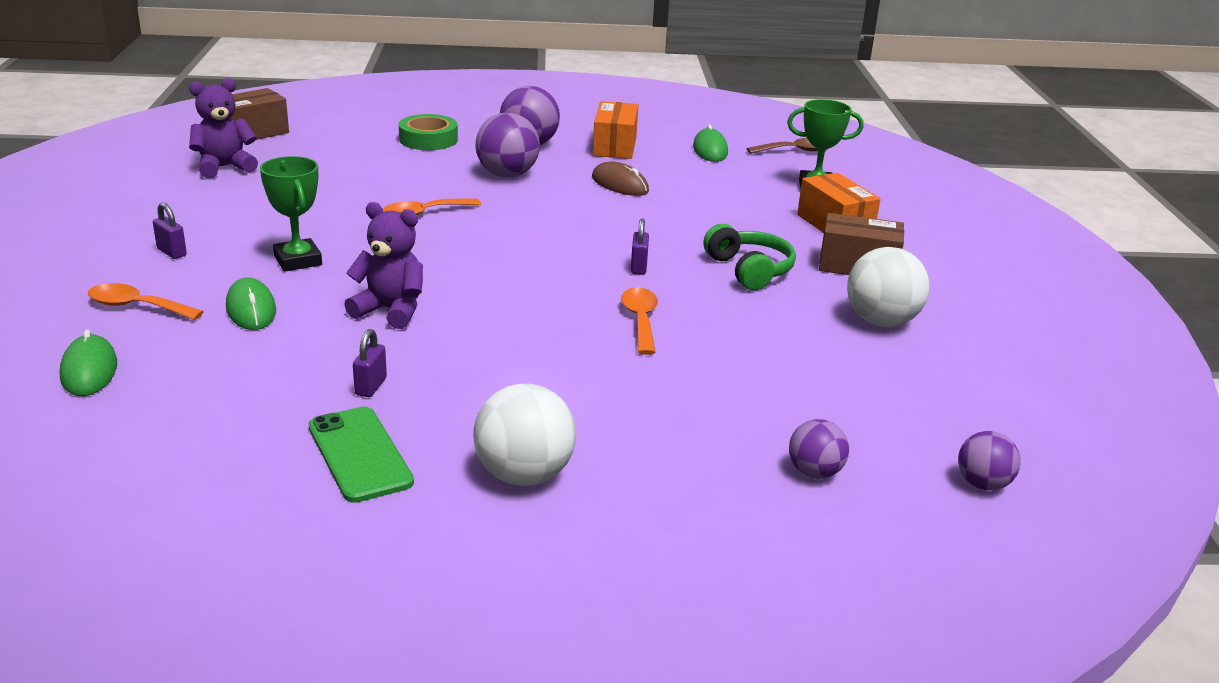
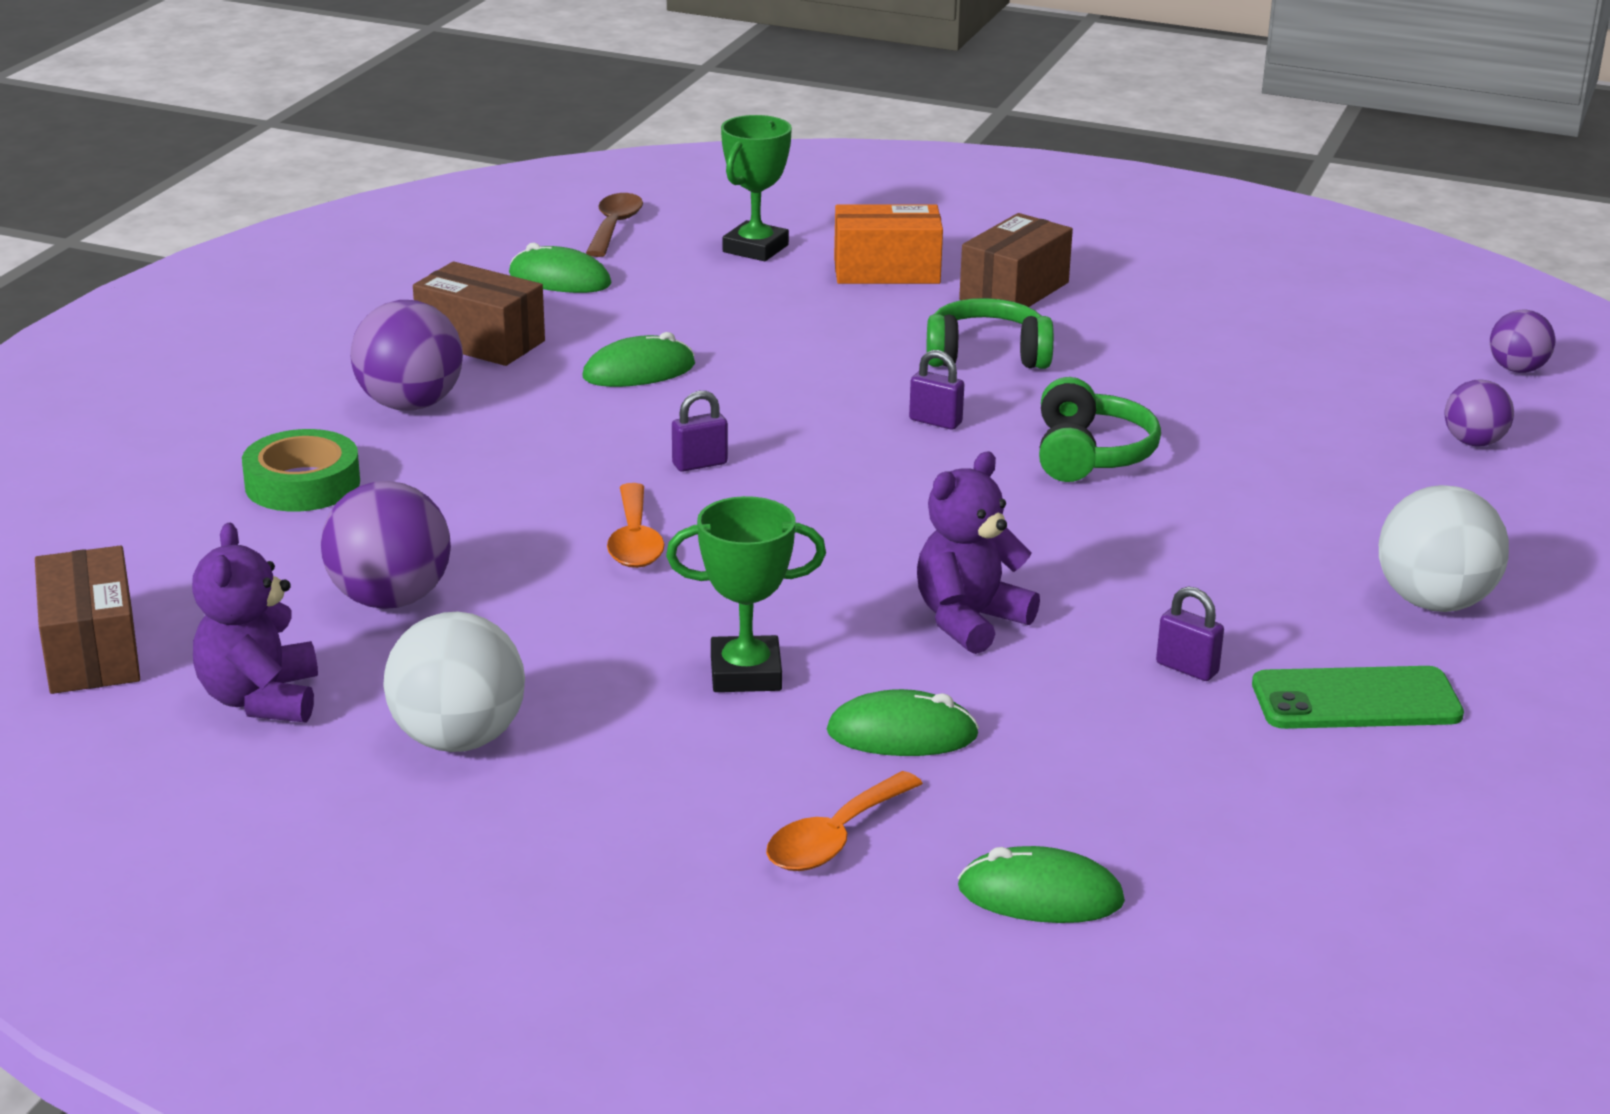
camera: 65 degrees left, 0 degrees up
purple padlock [153,202,187,259] -> purple padlock moved to [672,391,728,472]
purple ball [475,112,540,178] -> purple ball moved to [321,481,451,609]
brown mouse [592,161,649,196] -> green mouse [582,332,695,387]
orange box [593,101,638,159] -> brown box [413,262,545,366]
orange spoon [621,287,658,355] -> green headphones [1039,377,1161,482]
white ball [847,247,930,327] -> white ball moved to [383,612,525,752]

